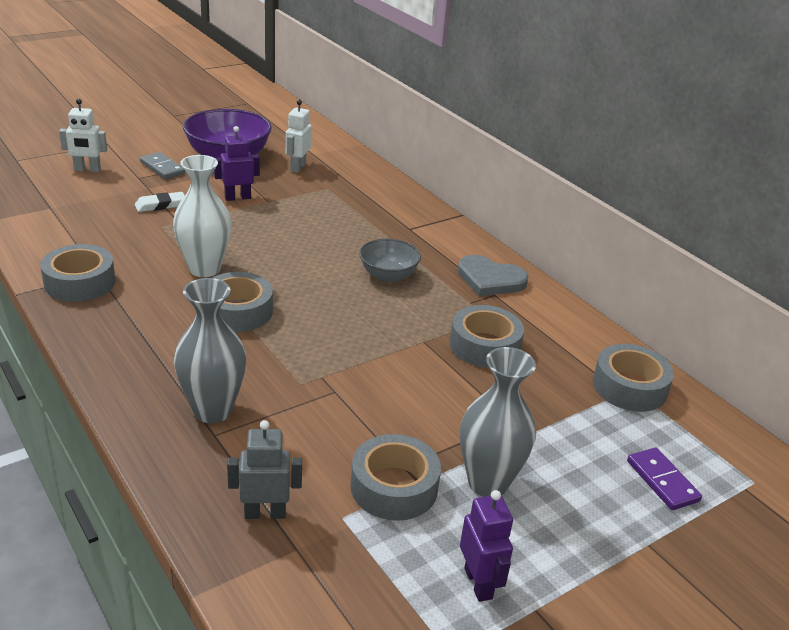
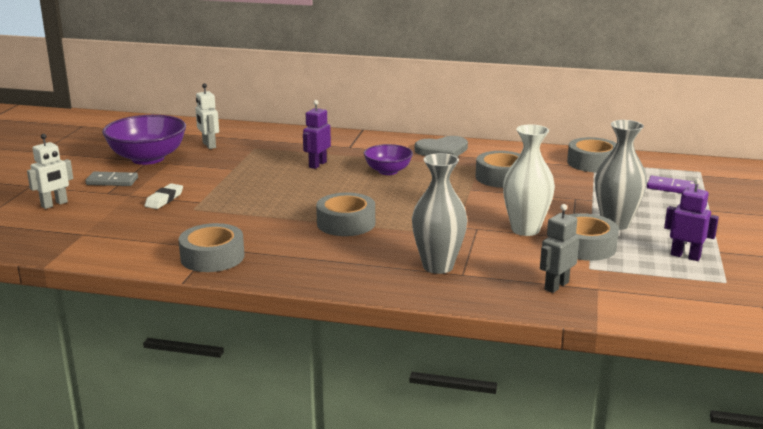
camera: 40 degrees left, 10 degrees down
white vase [173,155,231,277] -> white vase moved to [503,124,555,236]
purple robot [214,126,260,201] -> purple robot moved to [303,100,331,169]
grey bowl [359,239,421,282] -> purple bowl [364,144,413,175]

